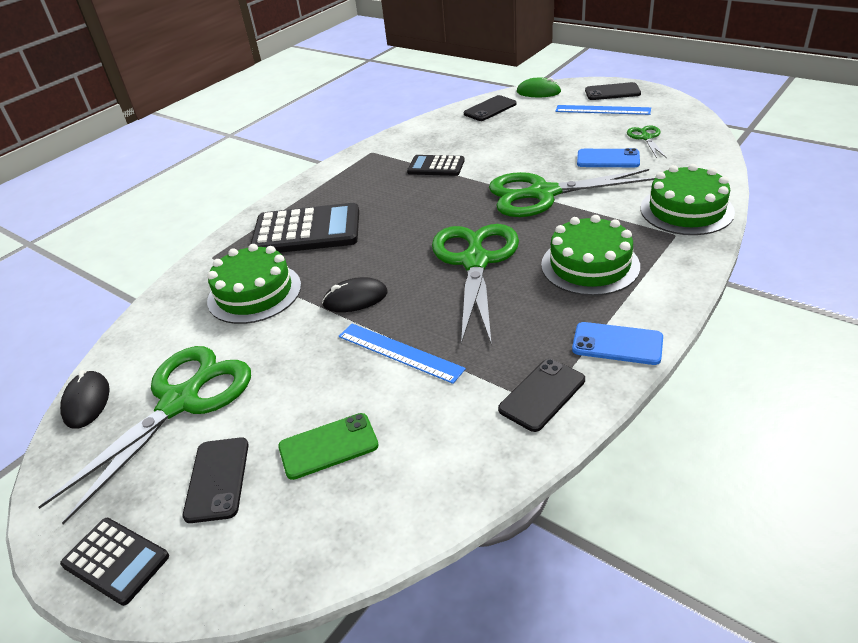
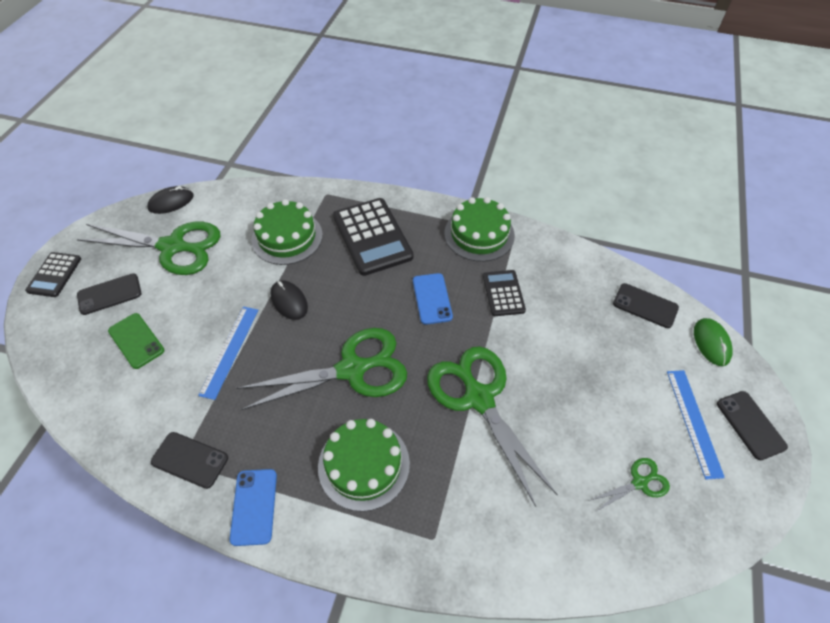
camera: 65 degrees right, 15 degrees up
blue phone [577,148,640,167] -> blue phone moved to [413,273,453,325]
green cake [641,164,735,235] -> green cake moved to [444,197,515,262]

